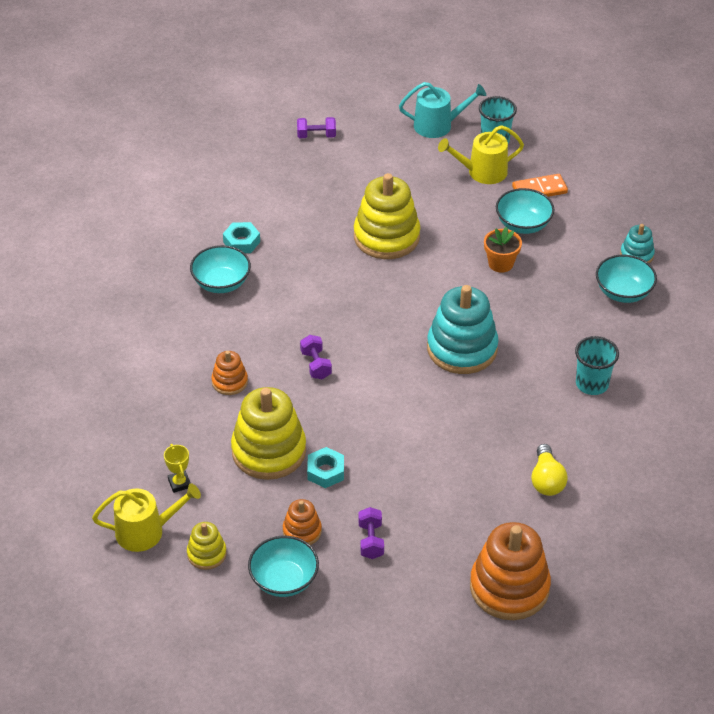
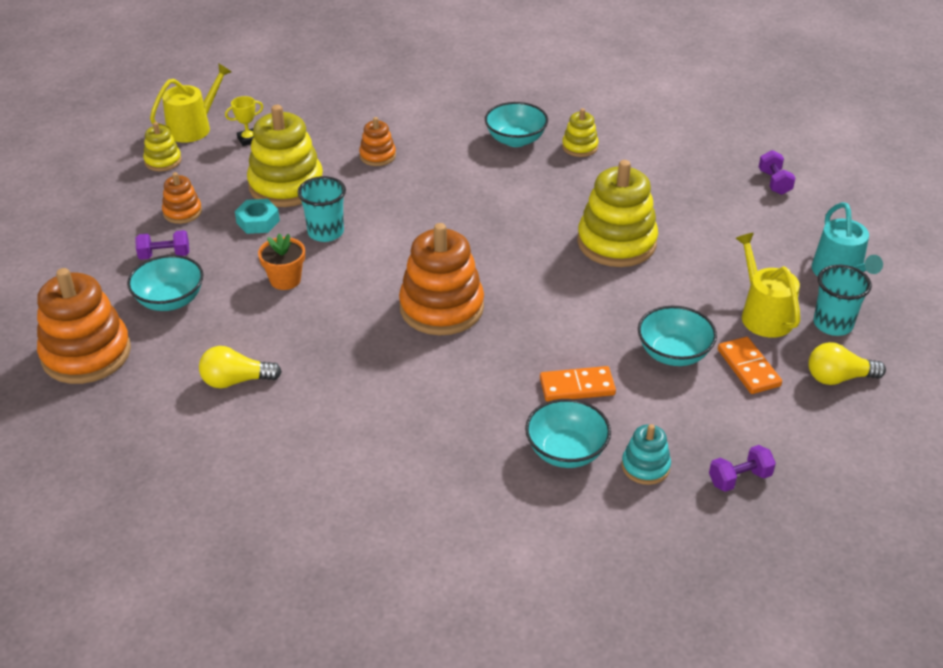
camera: 85 degrees right, 5 degrees down
yellow watering can [92,483,201,552] -> yellow watering can turned 120 degrees counterclockwise [150,63,231,143]
turquoise nut [223,222,260,253] -> yellow stacking toy [562,108,599,157]
turquoise bowl [248,536,319,597] -> turquoise bowl moved to [127,255,204,311]
purple dumbbell [300,335,332,379] -> purple dumbbell moved to [709,445,776,492]
turquoise stacking toy [427,285,498,374] -> orange stacking toy [399,223,484,335]
orange flower pot [484,227,522,273] -> orange flower pot moved to [258,233,305,290]
turquoise cup [575,336,619,395] -> turquoise cup moved to [297,176,346,242]
none -> orange domino [540,366,616,402]
none -> yellow light bulb [808,342,886,385]

